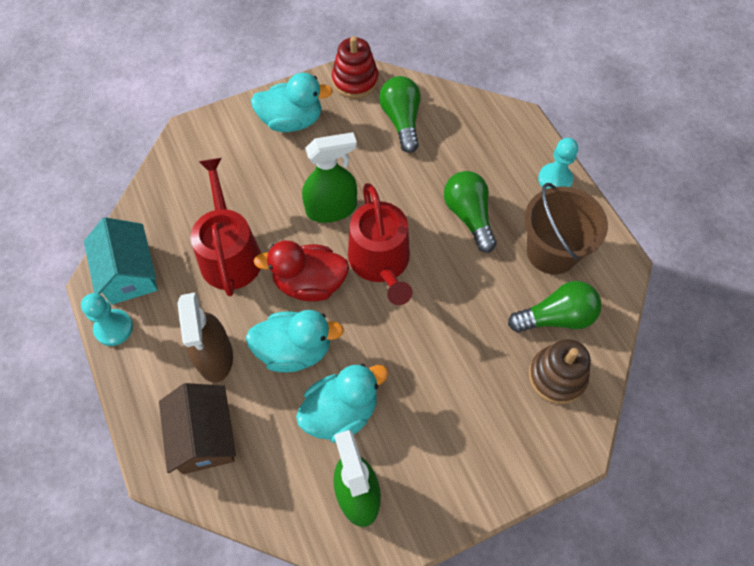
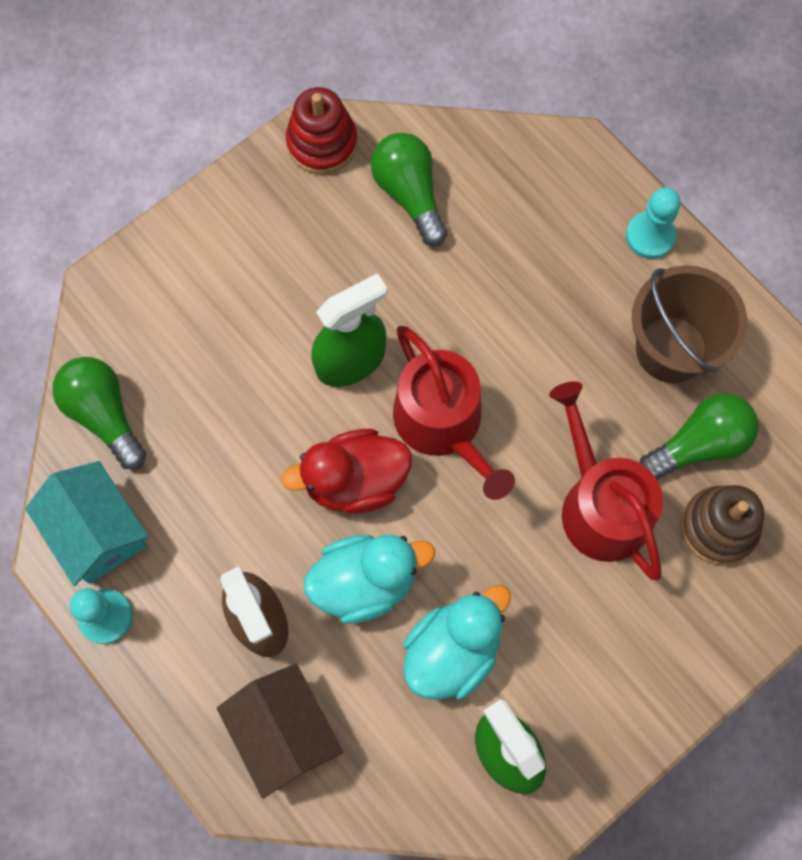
camera: 15 degrees left, 10 degrees up
red watering can [191,158,261,296] -> red watering can moved to [549,381,663,580]
turquoise duck [251,73,333,132] -> none
green light bulb [444,171,497,252] -> green light bulb moved to [52,357,146,470]

